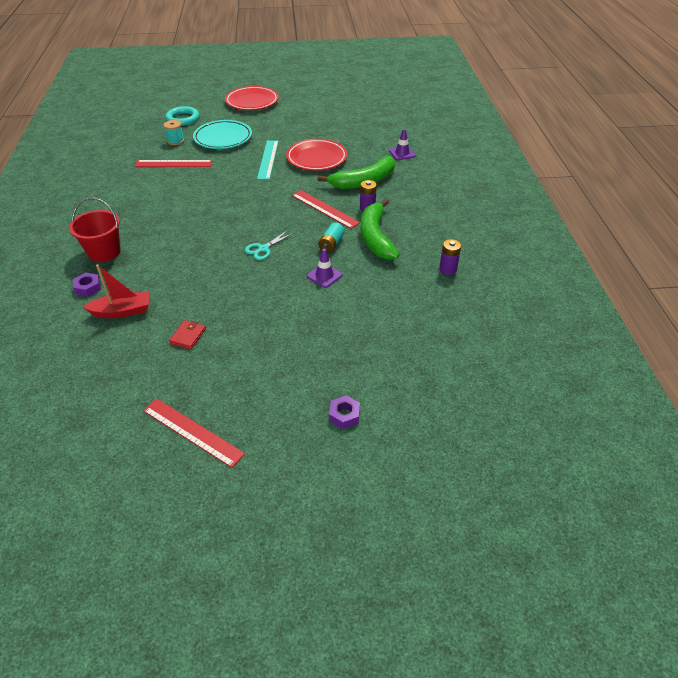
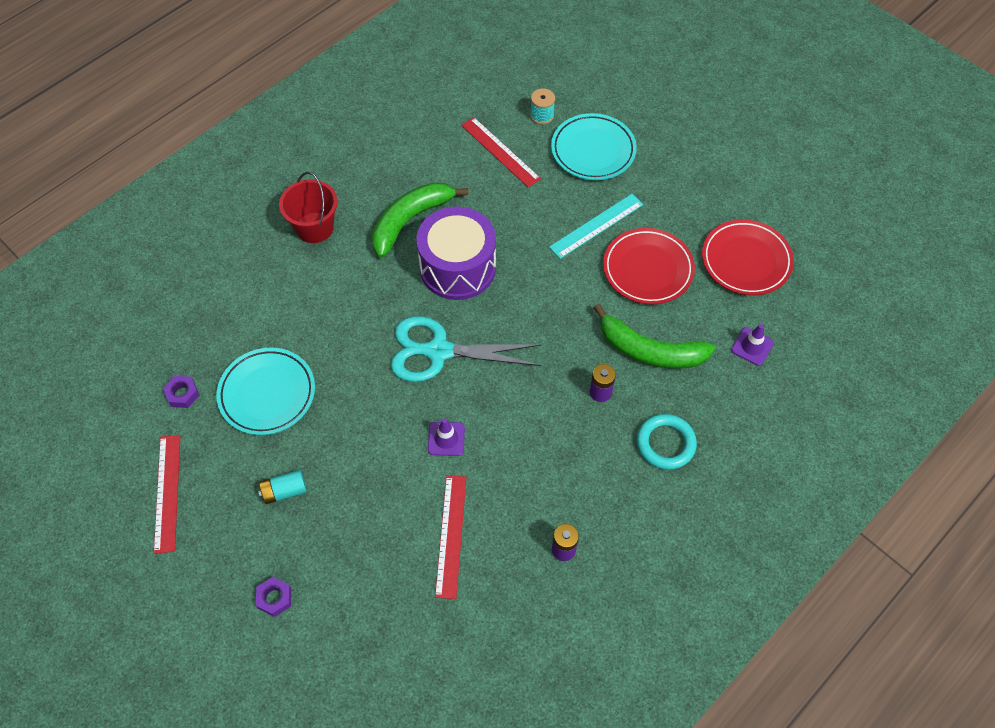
camera: 50 degrees right, 15 degrees up
purple nut [73,273,101,297] -> purple nut moved to [163,376,199,408]
red boat [83,265,149,318] -> none
turquoise ring [166,106,199,126] -> turquoise ring moved to [637,414,697,470]
red wallet [169,320,206,349] -> turquoise plate [216,348,315,435]
red plate [225,86,279,110] -> red plate moved to [702,220,794,295]
turquoise scissors [245,230,294,260] -> turquoise scissors [391,316,542,382], size x2.09
red ruler [292,190,360,229] -> red ruler moved to [435,475,466,599]
turquoise battery [318,222,345,253] -> turquoise battery moved to [258,470,307,504]
green banana [361,199,399,260] -> green banana moved to [372,183,469,258]
none -> purple drum [416,207,496,300]

